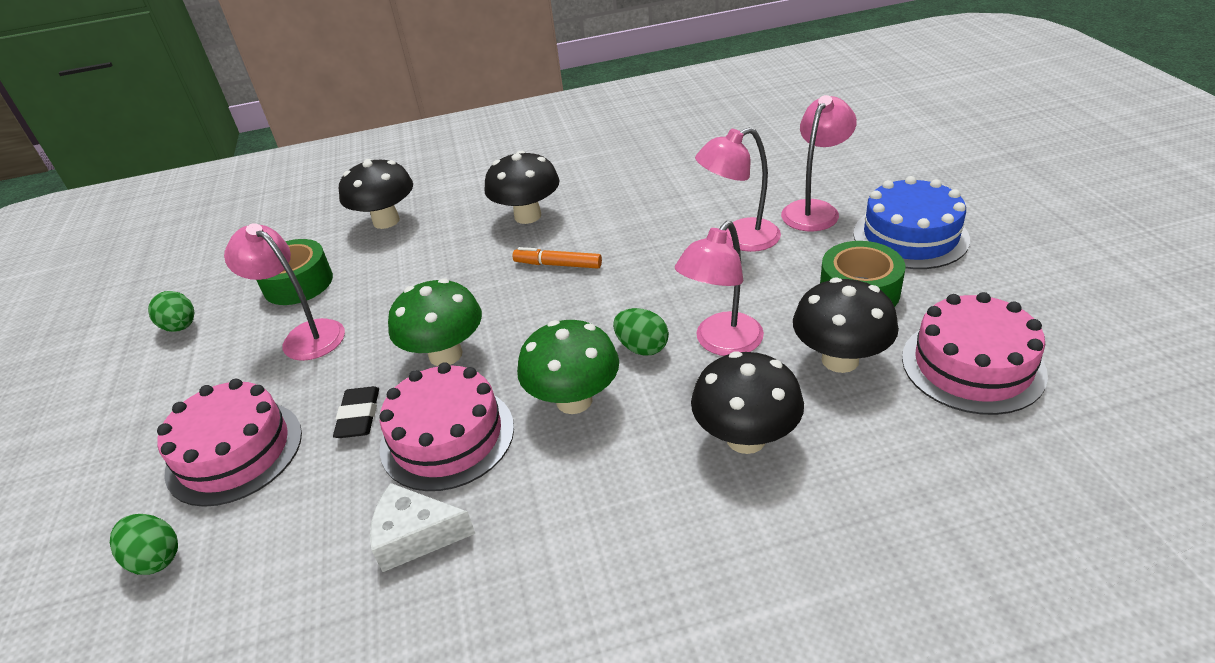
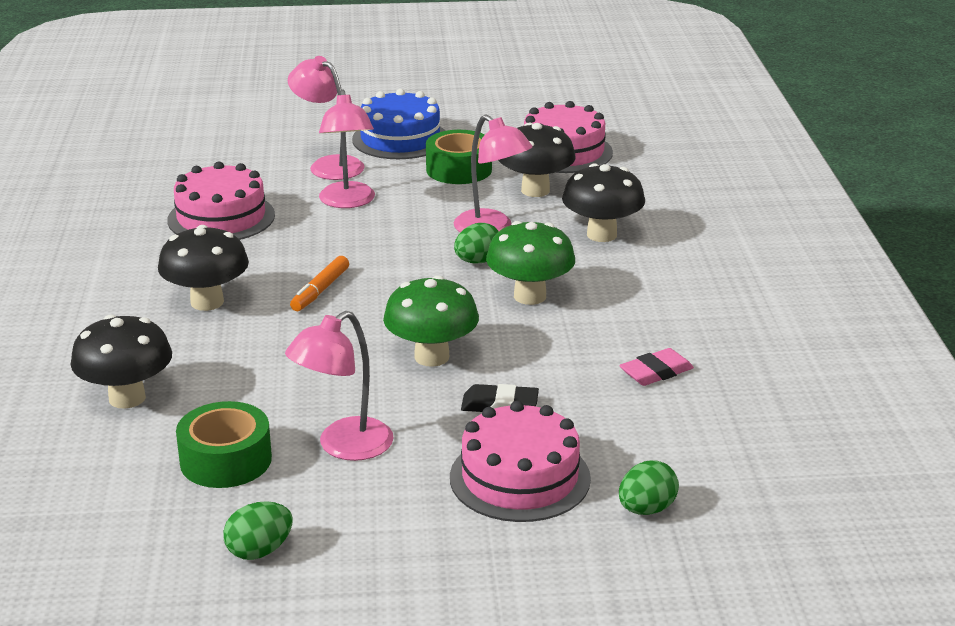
camera: 85 degrees left, 10 degrees down
white cheese [370,483,475,572] -> pink eraser [619,348,694,386]
pink cake [379,362,514,491] -> pink cake moved to [167,161,275,240]

